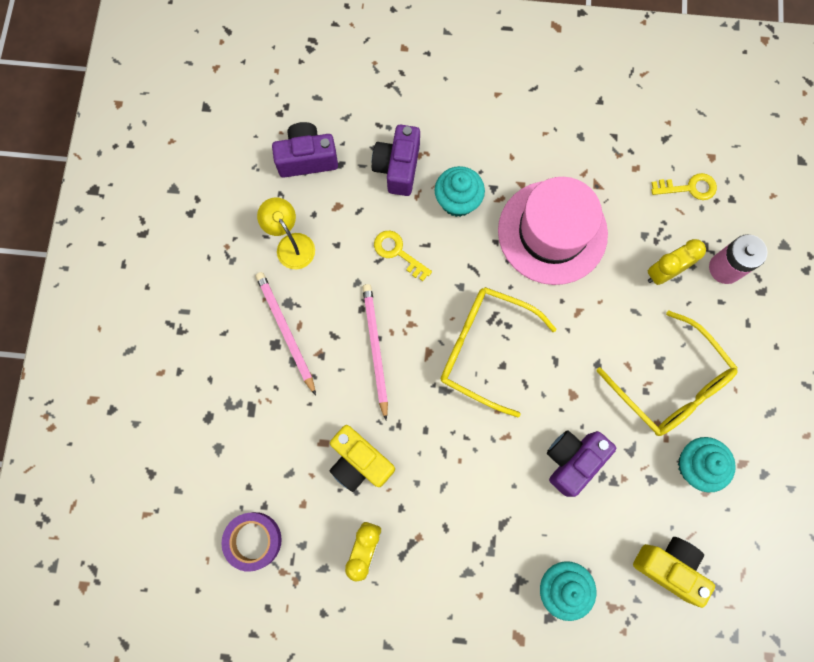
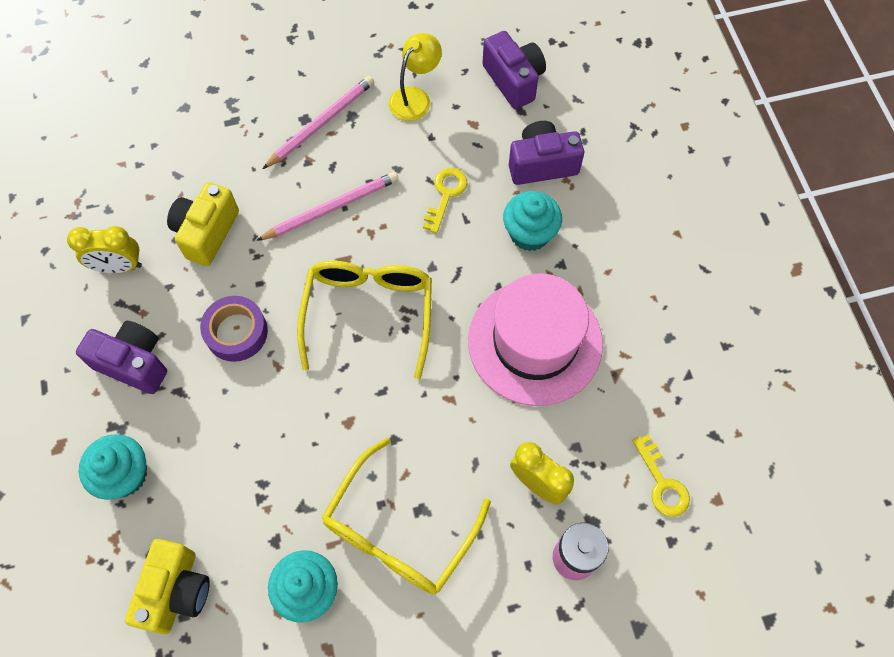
camera: 70 degrees right, 10 degrees down
purple tape [221,512,282,572] -> purple tape moved to [200,296,268,362]
purple camera [547,430,616,497] -> purple camera moved to [76,321,167,394]

